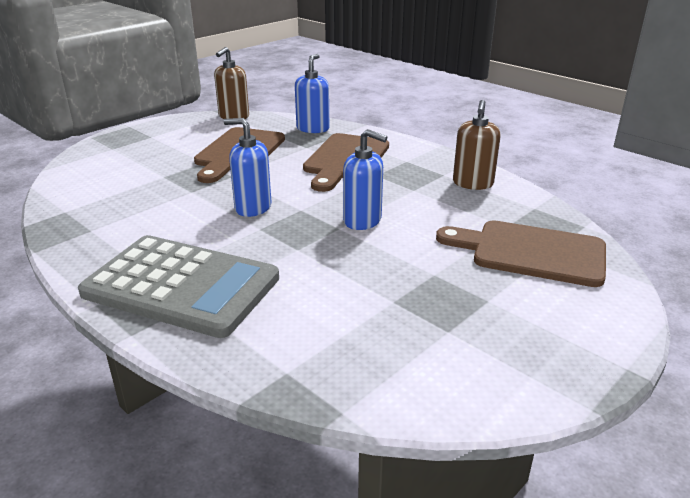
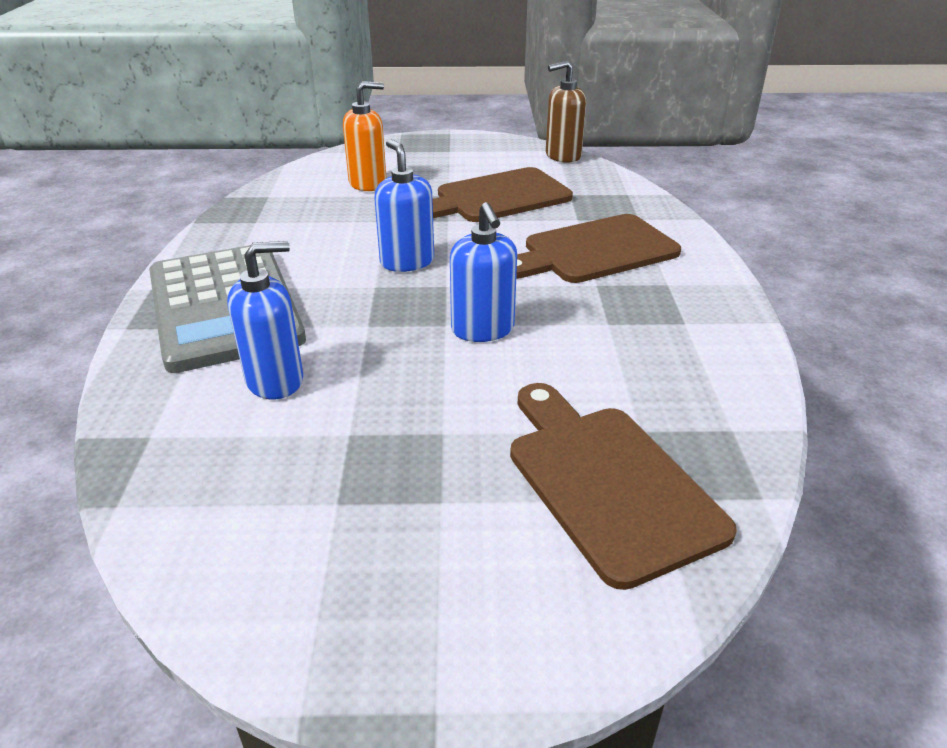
camera: 45 degrees right, 5 degrees up
blue soap dispenser [295,54,329,133] -> blue soap dispenser moved to [227,241,303,400]
brown soap dispenser [453,100,501,190] -> none
none -> orange soap dispenser [343,81,386,191]

